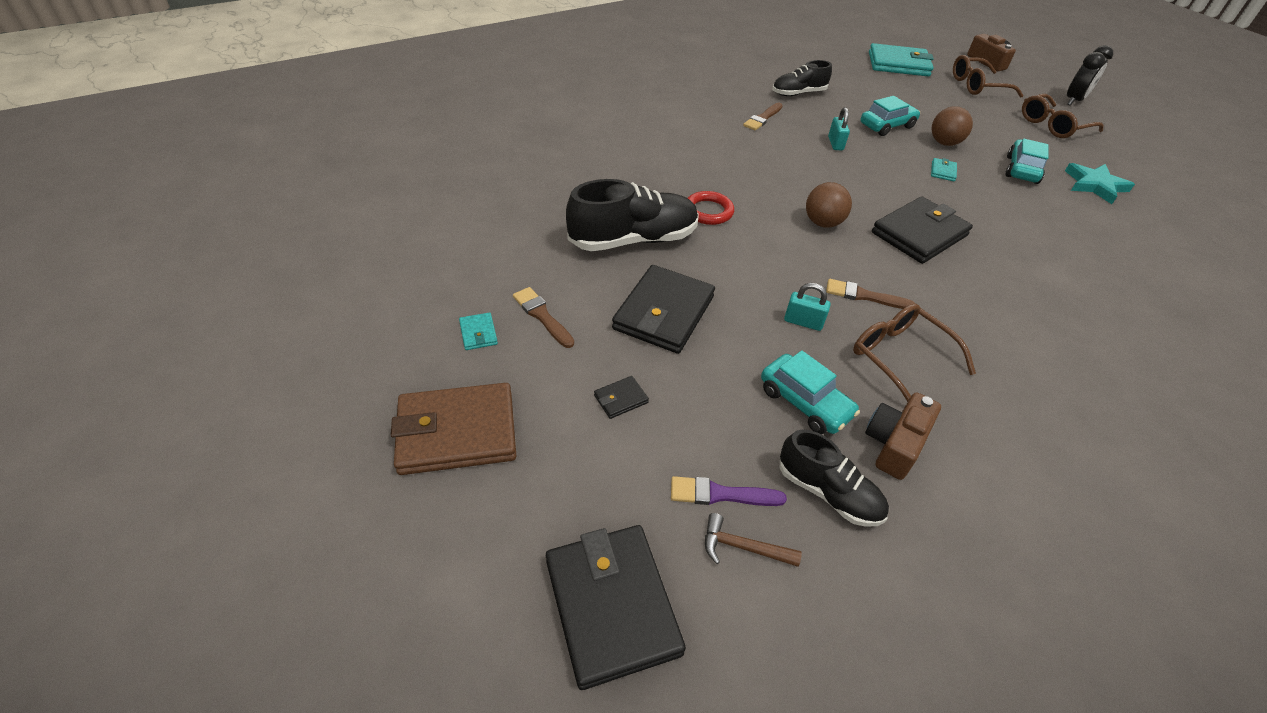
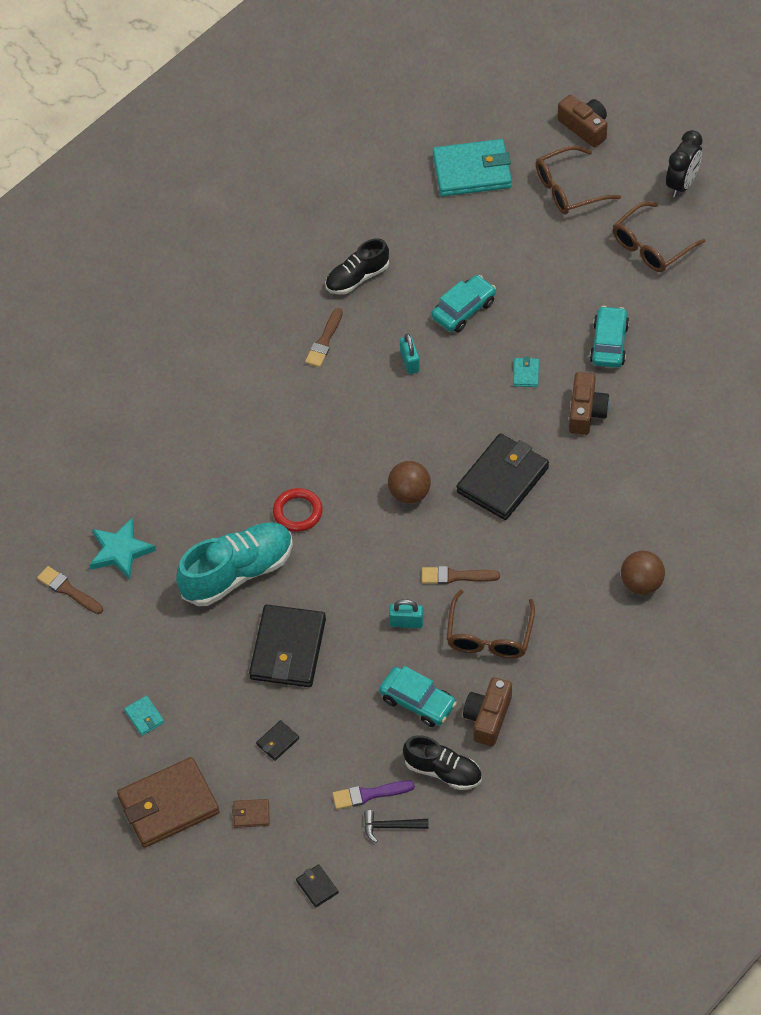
camera: 10 degrees left, 10 degrees up
brown brush [513,287,574,348] -> brown brush moved to [37,566,103,614]
black wallet [546,525,686,690] -> black wallet [296,864,339,907], size x0.42
black shoe [566,179,699,251] -> turquoise shoe [176,522,293,606]
brown hammer [705,513,802,567] -> black hammer [364,810,429,843]
brown glasses [853,304,976,402] -> brown glasses turned 120 degrees counterclockwise [446,590,535,659]
brown ball [931,106,973,146] -> brown ball moved to [621,551,665,595]
turquoise star [1065,163,1135,204] -> turquoise star moved to [90,518,156,580]
none -> brown wallet [232,799,270,828]
none -> brown camera [569,372,609,435]

